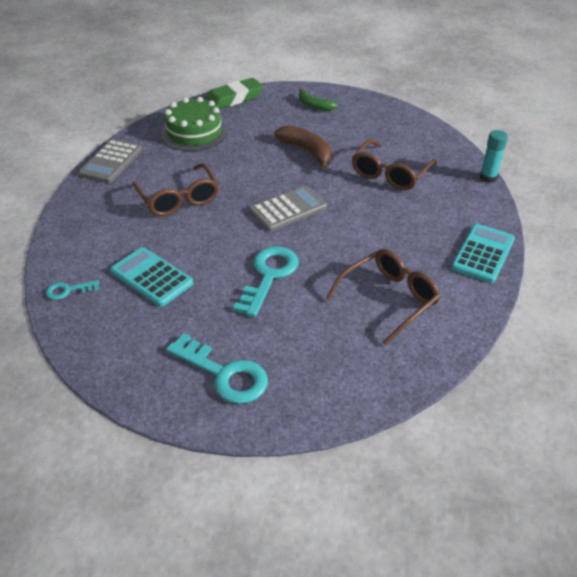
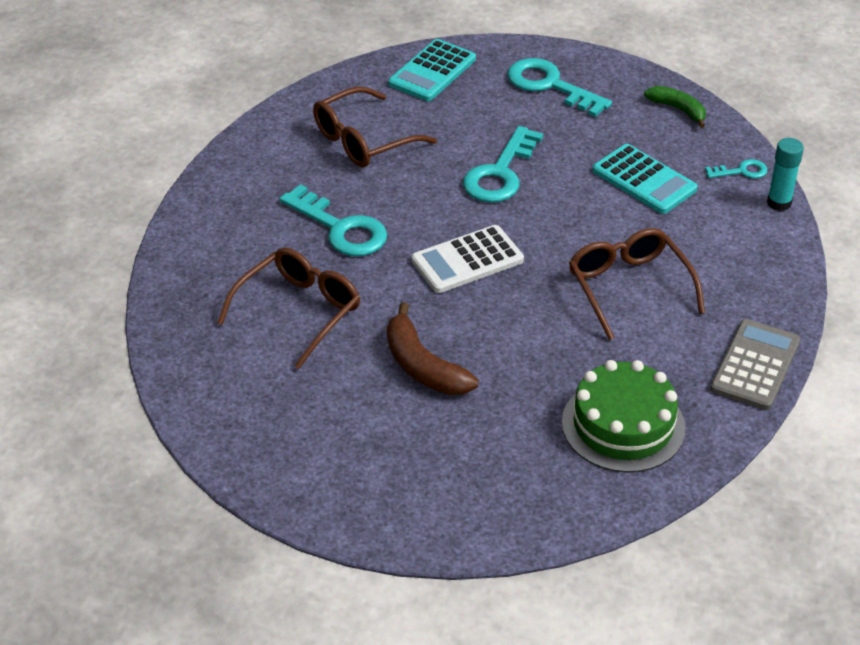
camera: 175 degrees left, 0 degrees up
green eraser [204,78,263,109] -> none
grey calculator [249,185,327,232] -> white calculator [411,225,524,293]
green banana [299,89,338,111] -> green banana moved to [644,86,706,128]
turquoise calculator [451,224,515,283] -> turquoise calculator moved to [388,39,476,101]
turquoise glue stick [480,130,508,183] -> turquoise glue stick moved to [767,138,804,211]
none -> turquoise key [280,184,387,256]

